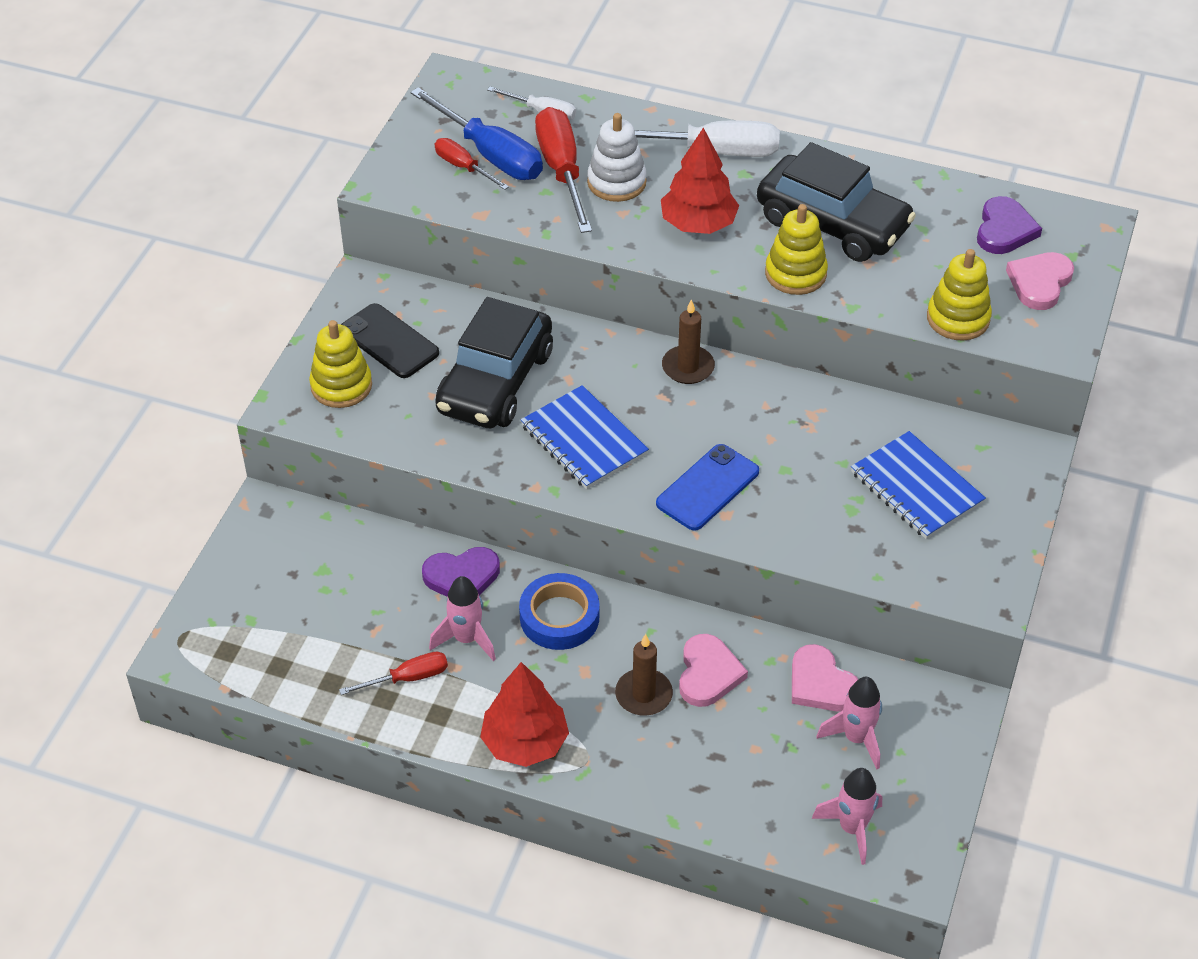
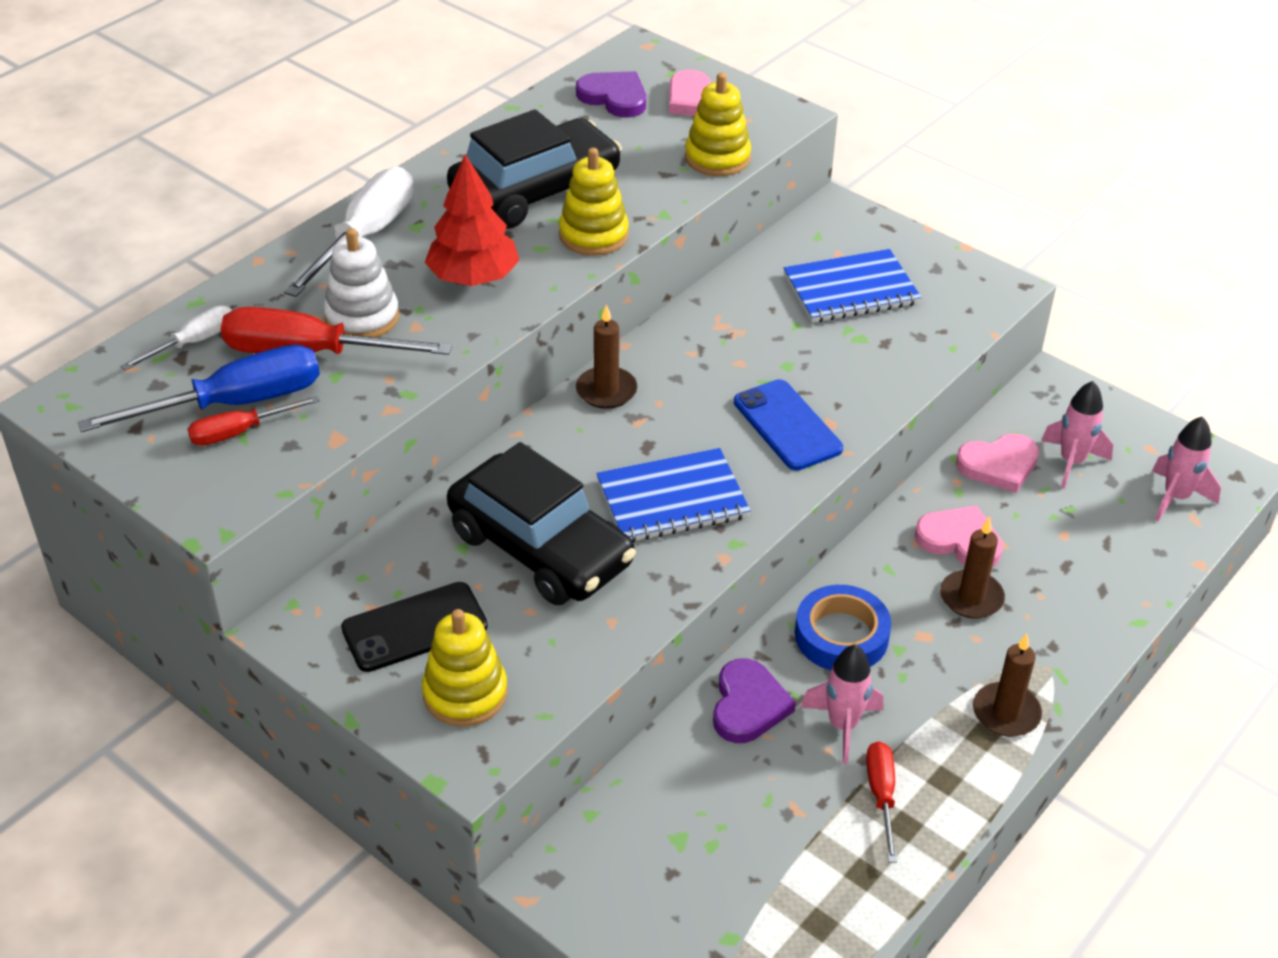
camera: 70 degrees left, 5 degrees down
red tree [480,662,569,767] -> brown candle [973,634,1042,737]

